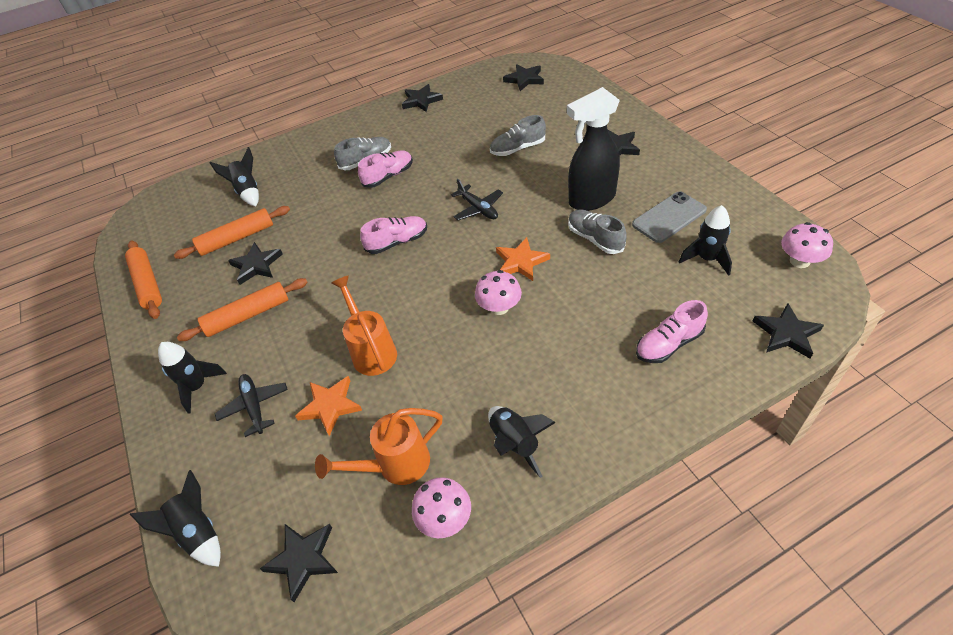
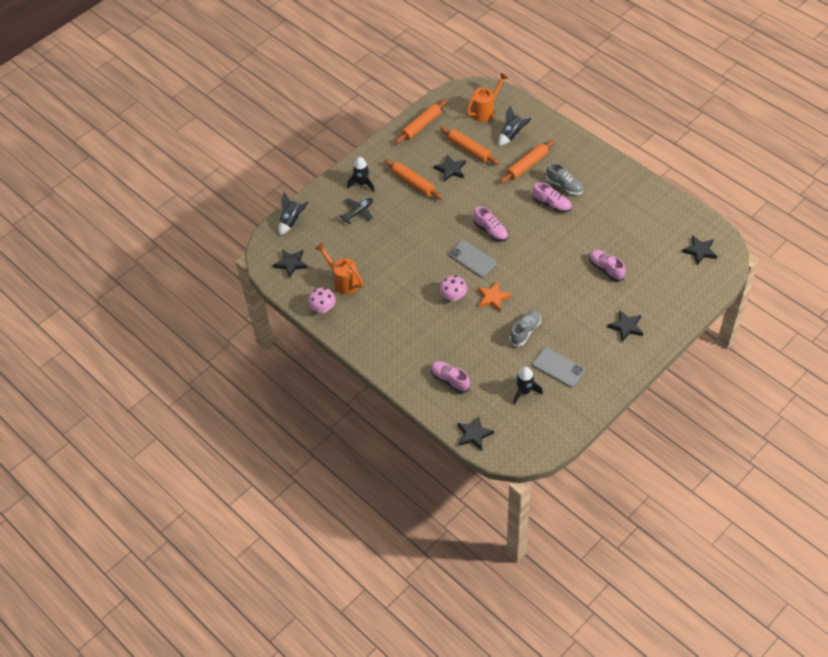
camera: 70 degrees right, 5 degrees up
orange star [295,376,362,436] -> none
orange watering can [332,275,397,376] -> orange watering can moved to [466,73,509,122]
black star [402,84,443,112] -> none
black plane [451,179,503,220] -> none
black rocket [488,406,556,478] -> none
grey shoe [490,115,546,156] -> pink shoe [589,250,625,281]
black spray bottle [567,87,620,211] -> none
pink mushroom [781,222,833,268] -> none
none -> grey phone [449,240,496,277]
none -> orange rolling pin [500,140,555,184]

